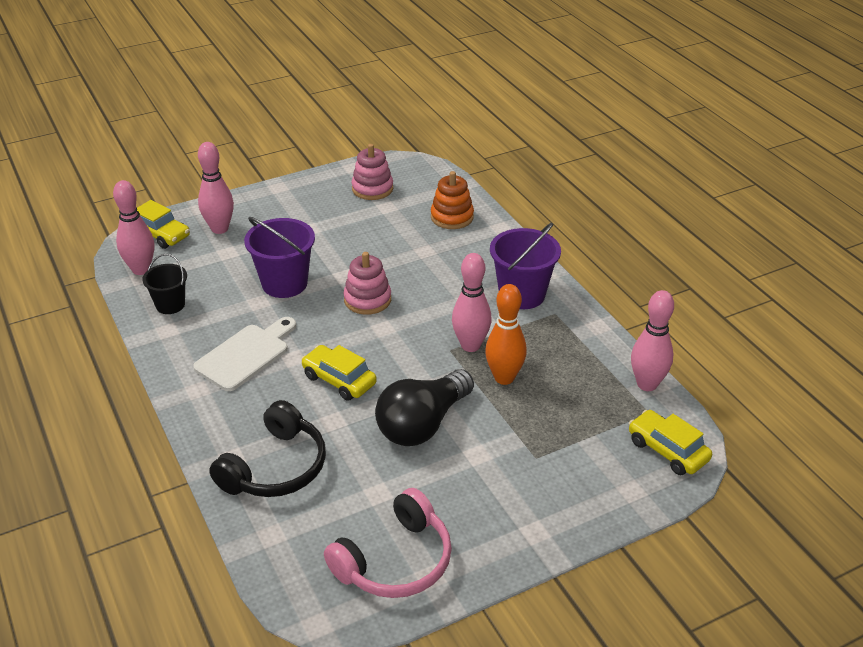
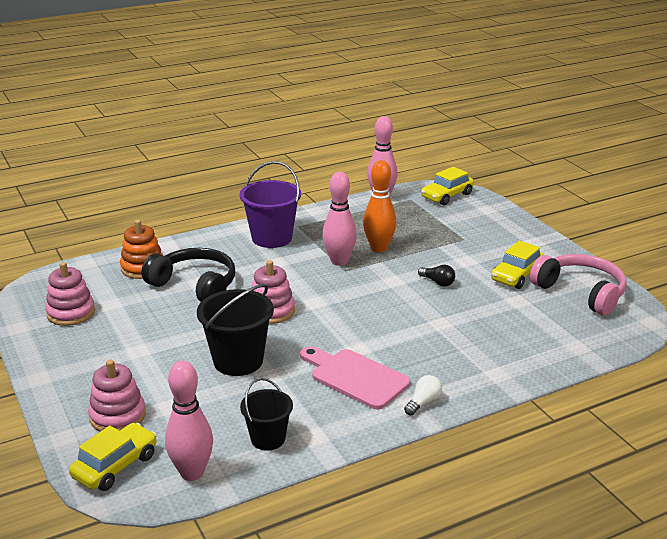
camera: 90 degrees left, 10 degrees down
white cutting board [193,317,296,391] -> pink cutting board [300,346,410,409]
pink bowling pin [198,142,234,234] -> pink stacking toy [88,360,146,432]
black headphones [209,400,326,497] -> black headphones moved to [142,248,235,302]
purple bucket [244,217,315,298] -> black bucket [197,284,274,376]
yellow car [301,345,377,401] -> yellow car moved to [491,241,544,289]
black light bulb [375,369,474,446] -> black light bulb [418,265,455,287], size x0.41
none -> white light bulb [404,375,442,416]

